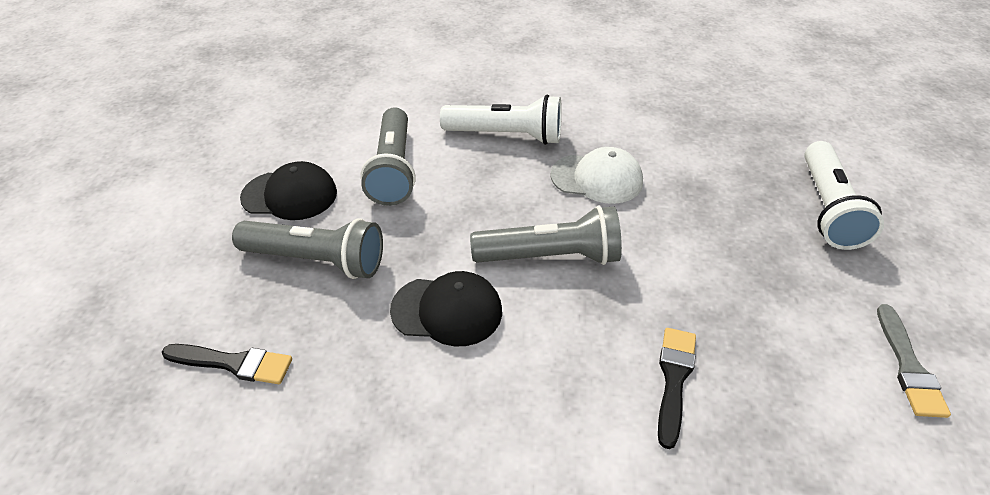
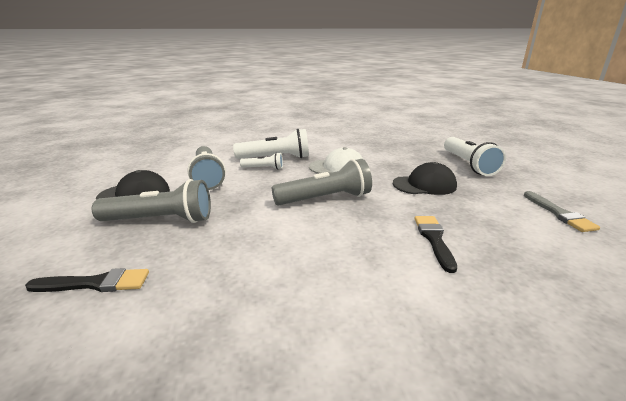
camera: 15 degrees left, 20 degrees down
black cap [390,271,502,346] -> black cap moved to [393,162,457,195]
none -> white flashlight [240,152,283,169]

